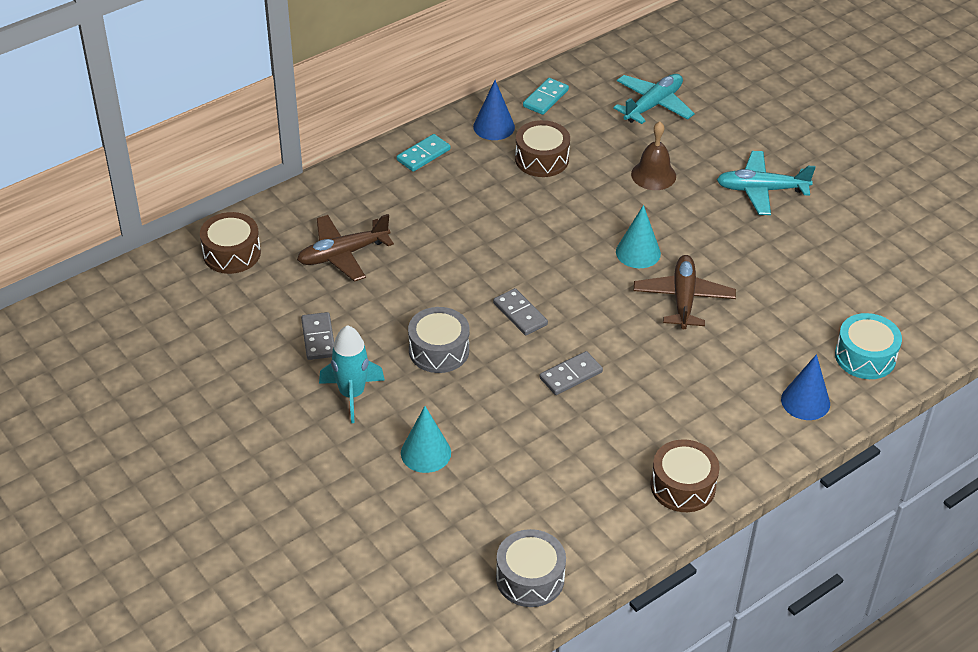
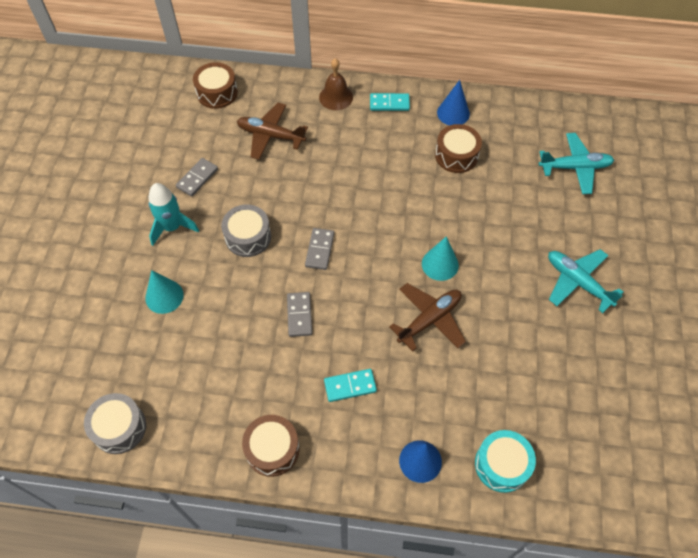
camera: 45 degrees right, 15 degrees up
turquoise domino [523,78,569,115] -> turquoise domino moved to [324,369,377,402]
grey domino [540,351,603,395] -> grey domino turned 75 degrees clockwise [287,292,312,337]
brown bell [631,121,676,190] -> brown bell moved to [319,58,353,110]

